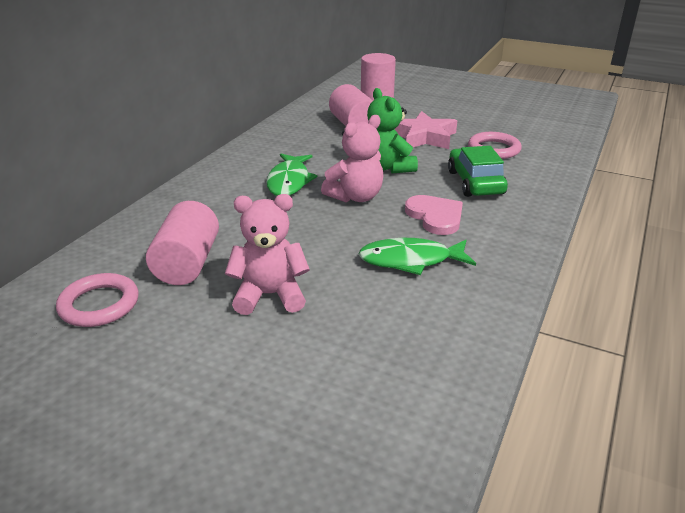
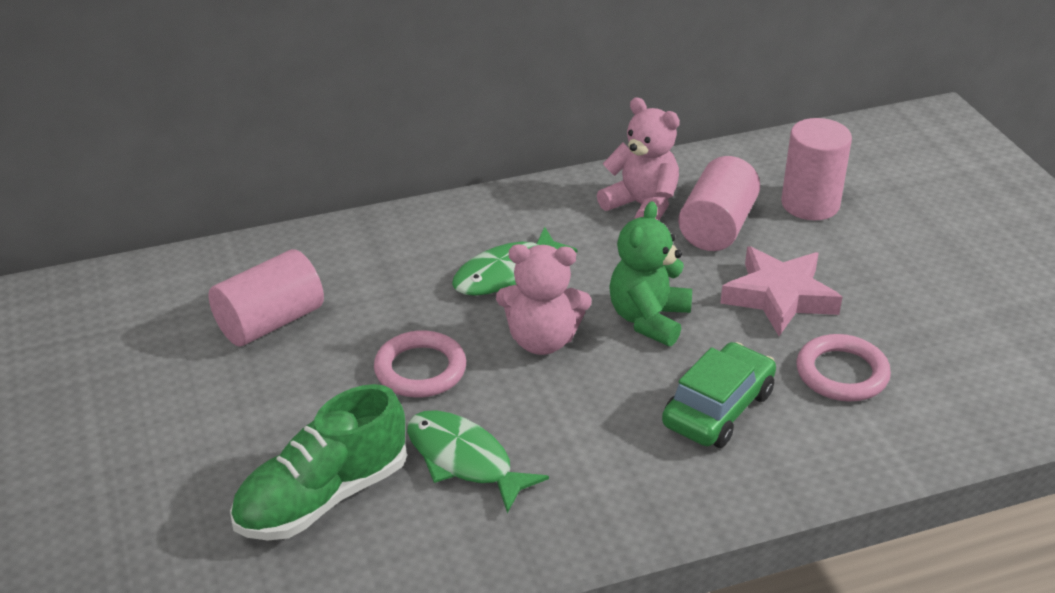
camera: 45 degrees right, 5 degrees up
pink ring [56,273,139,327] -> pink ring moved to [374,330,466,398]
pink teddy bear [225,194,310,315] -> pink teddy bear moved to [597,97,680,221]
pink heart [405,195,463,235] -> none
none -> green shoe [230,384,407,541]

